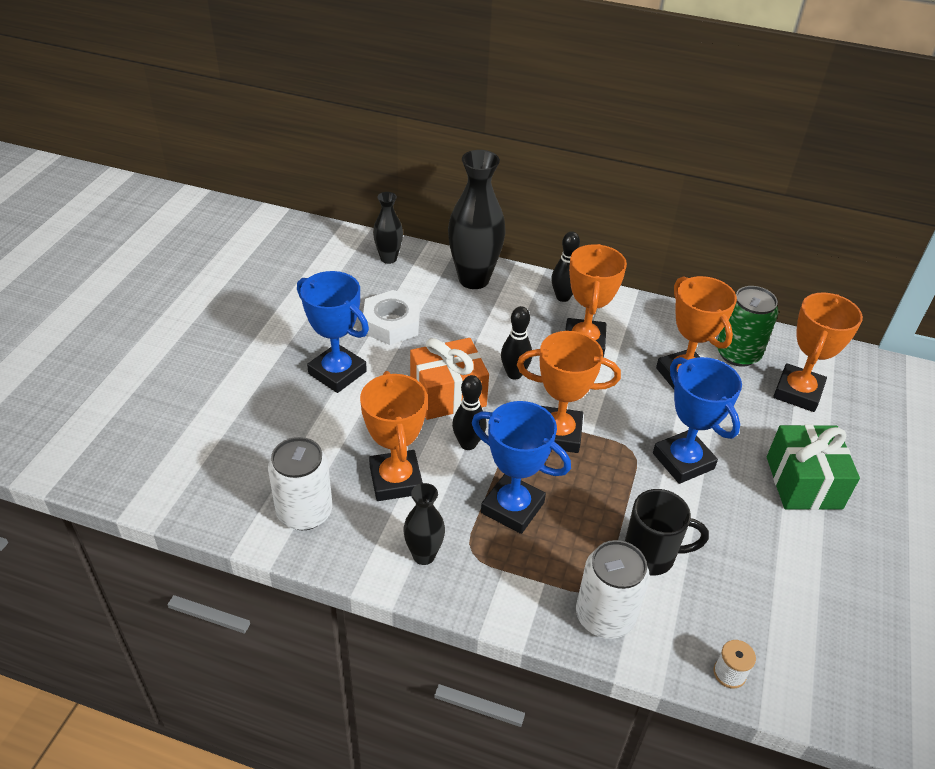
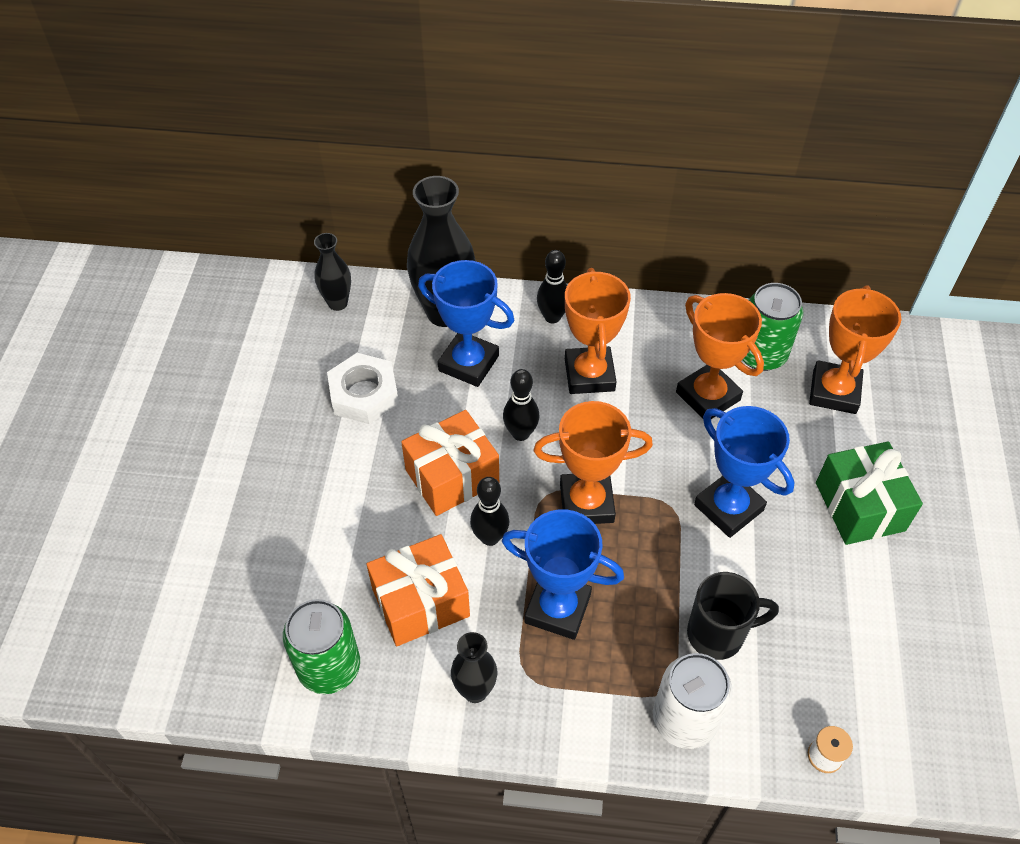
camera: 10 degrees left, 10 degrees up
white can [268,437,332,530] -> green can [283,599,360,694]
blue trophy [297,271,369,393] -> blue trophy moved to [418,260,514,387]
orange trophy [360,371,427,501] -> orange gift [367,534,470,646]

